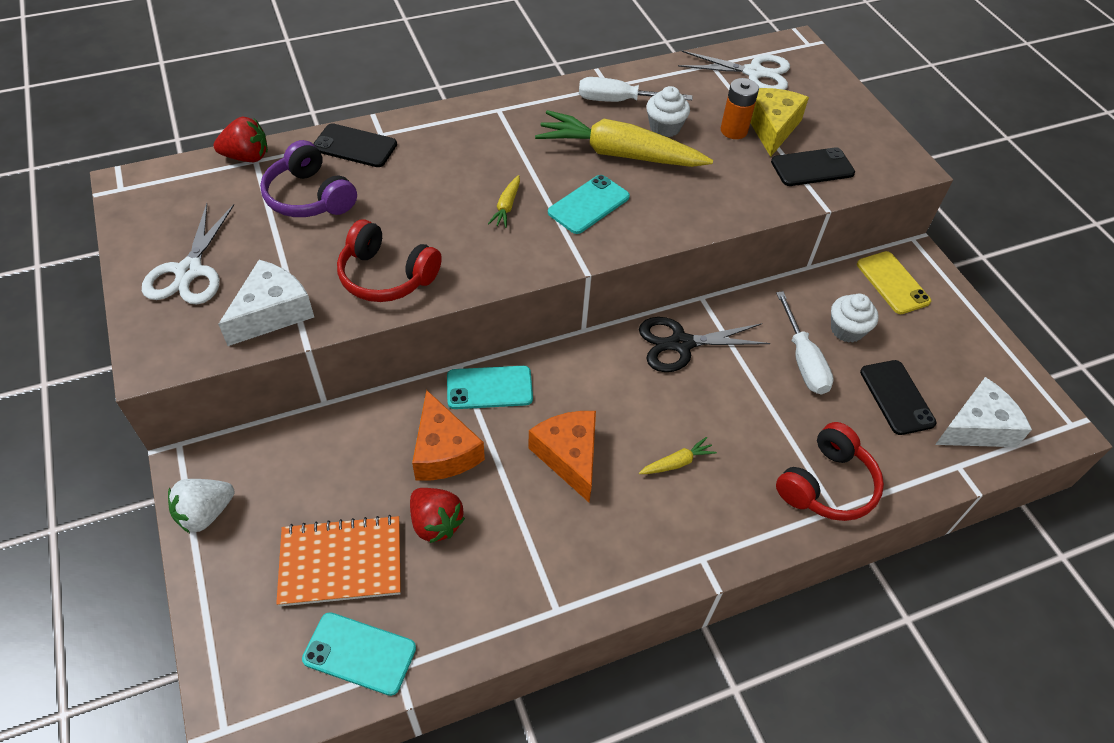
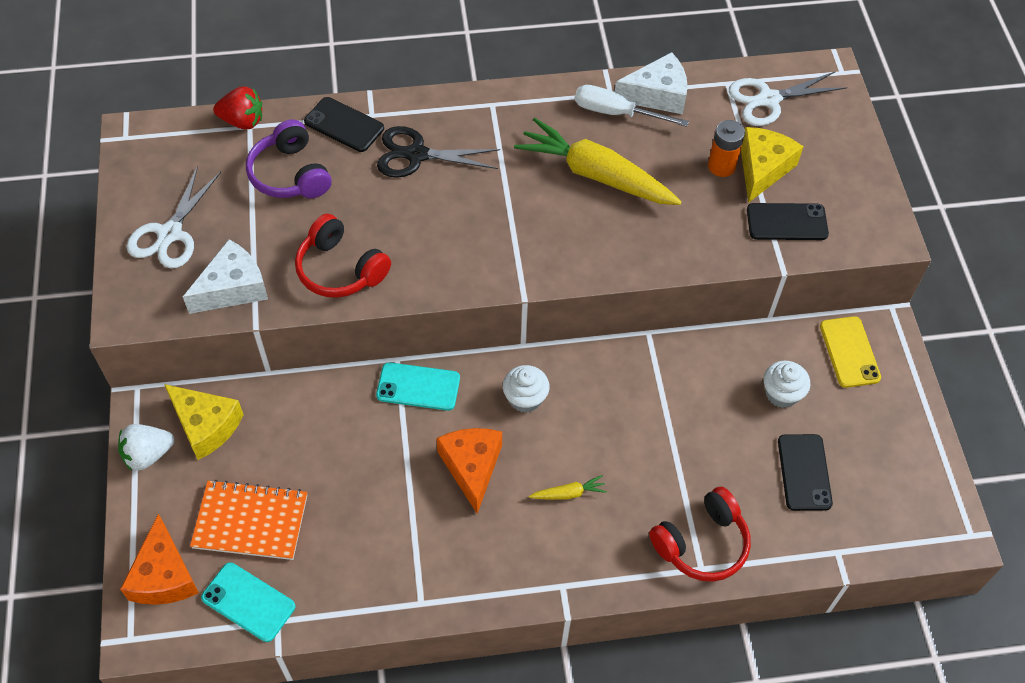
camera: 15 degrees right, 5 degrees up
red strawberry [410,488,465,543] -> none
orange cheese [412,390,485,481] -> orange cheese moved to [120,514,199,605]
yellow carrot [488,175,520,228] -> none
turquoise phone [548,175,630,234] -> none
black scissors [639,317,771,372] -> black scissors moved to [377,126,500,178]
white cupcake [646,86,690,137] -> white cupcake moved to [503,365,549,413]
white scissors [678,51,790,90] -> white scissors turned 135 degrees clockwise [729,71,847,126]
white screwdriver [776,291,834,395] -> none
white cheese [935,377,1032,447] -> white cheese moved to [615,52,688,114]
none -> yellow cheese [164,384,244,460]

